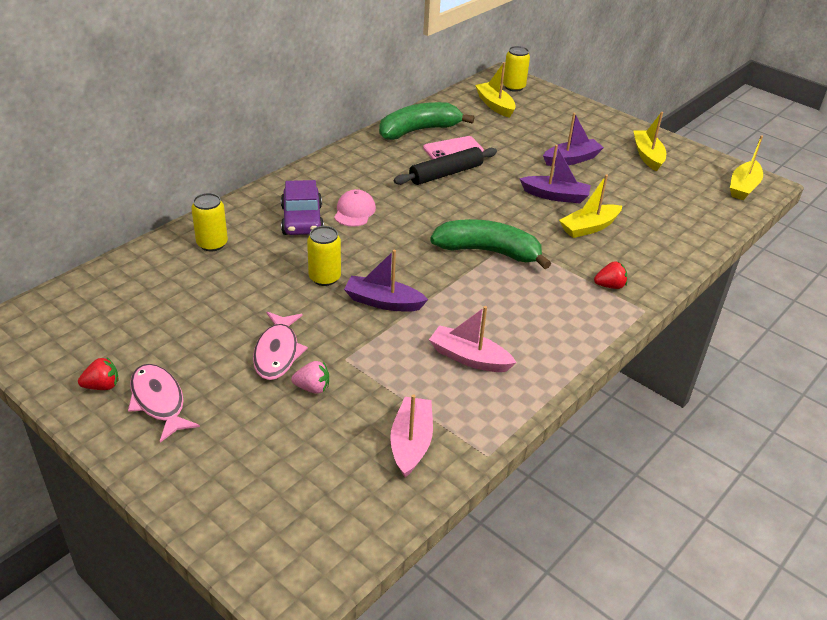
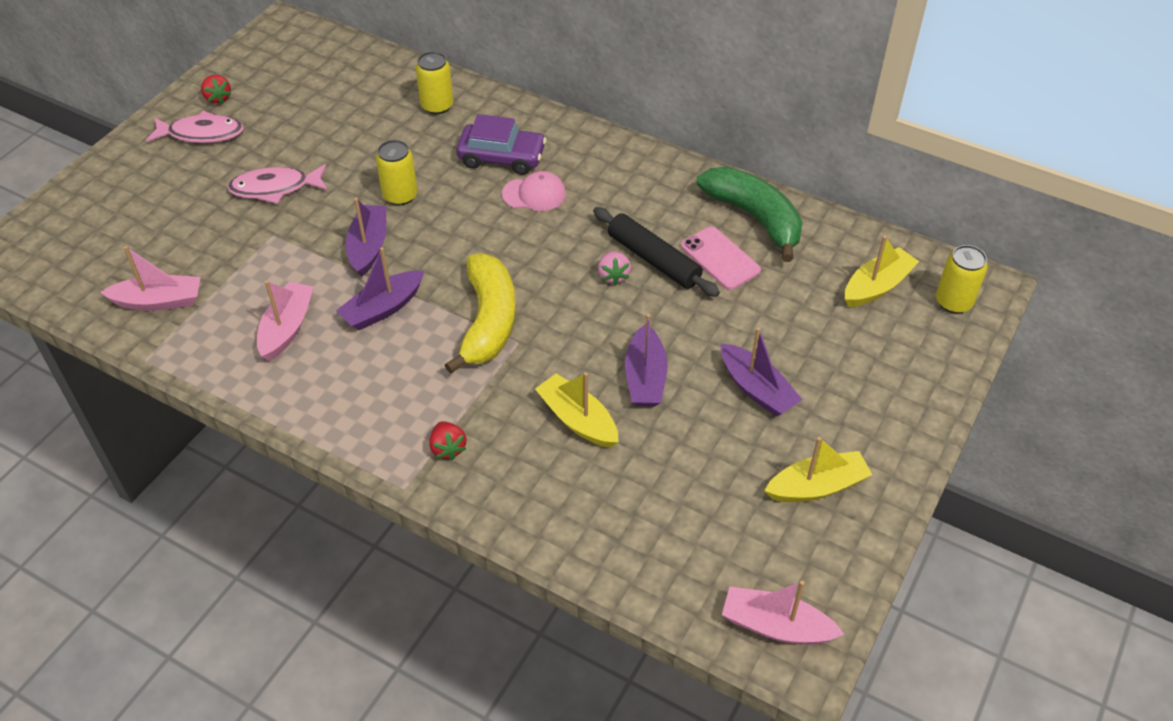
camera: 80 degrees right, 10 degrees up
pink fish [128,364,200,443] -> pink fish turned 45 degrees clockwise [146,111,244,143]
purple car [281,180,324,235] -> purple car turned 150 degrees counterclockwise [456,114,547,175]
pink strawberry [291,361,329,394] -> pink strawberry moved to [598,251,631,285]
green banana [430,219,551,269] -> yellow banana [445,253,516,374]
yellow boat [730,135,763,200] -> pink boat [722,581,844,644]
none -> purple boat [336,247,424,330]

